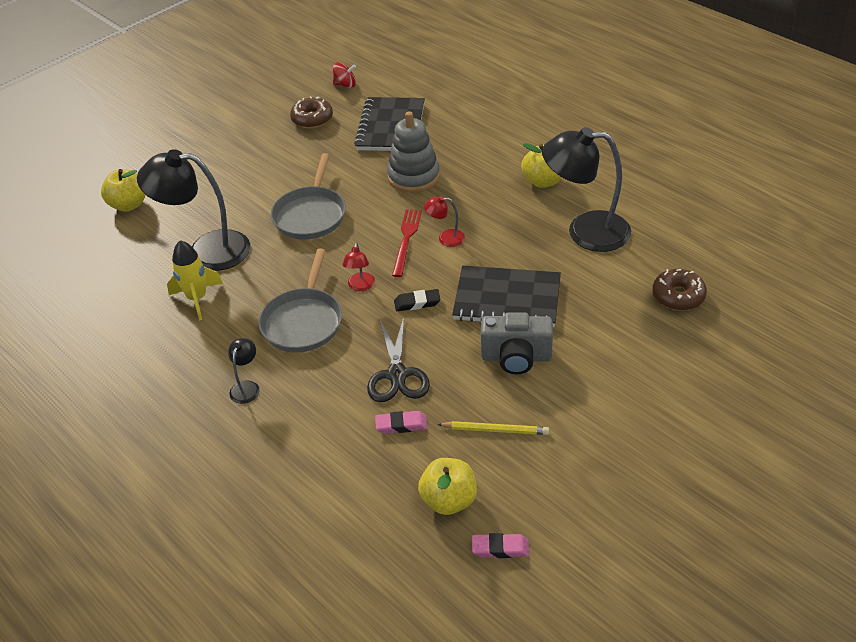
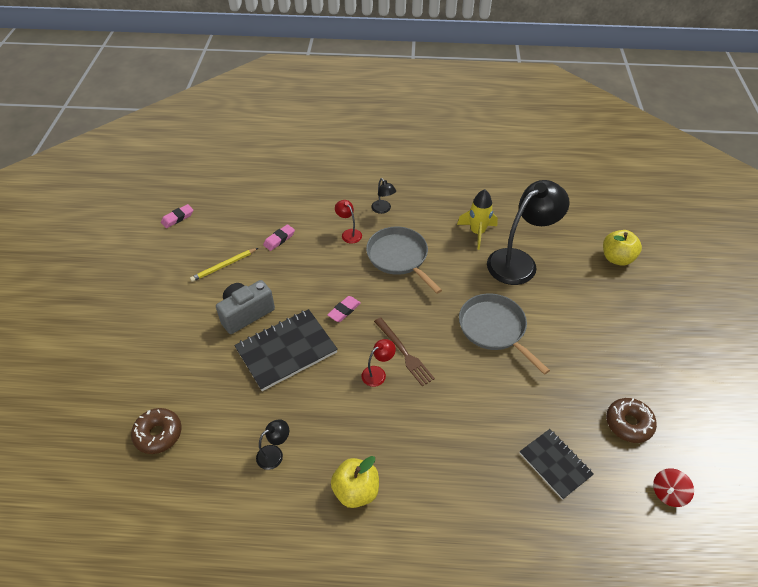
camera: 135 degrees right, 5 degrees up
red lamp [342,243,375,291] -> red lamp moved to [335,200,362,243]
black notebook [354,97,425,151] -> black notebook [520,429,594,500], size x0.63
black scissors [367,317,430,402] -> none
grey stacking toy [387,111,440,193] -> none
red fork [392,209,422,277] -> brown fork [374,317,435,386]
black eraser [394,289,440,311] -> pink eraser [327,296,361,322]
yellow apple [418,458,477,515] -> none
black lamp [542,127,631,252] -> black lamp [256,419,289,470], size x0.43

